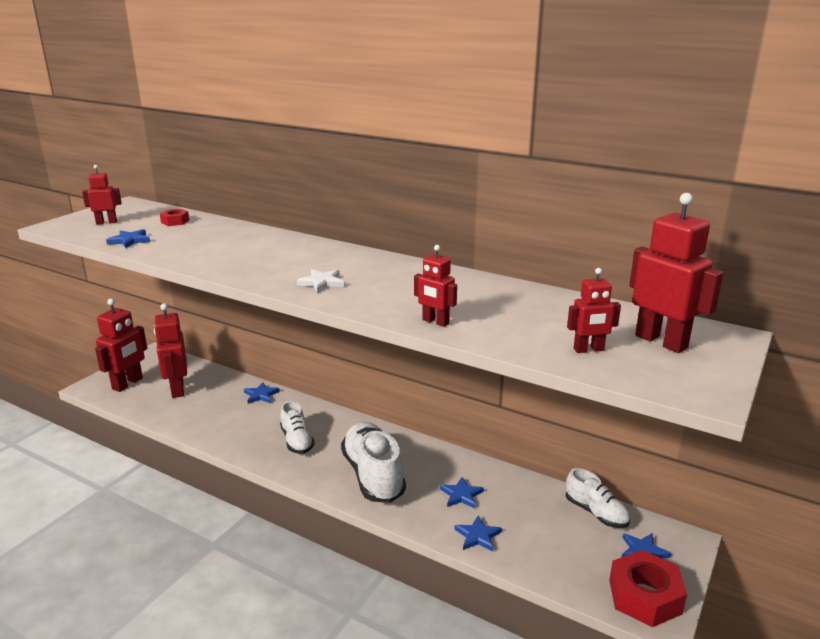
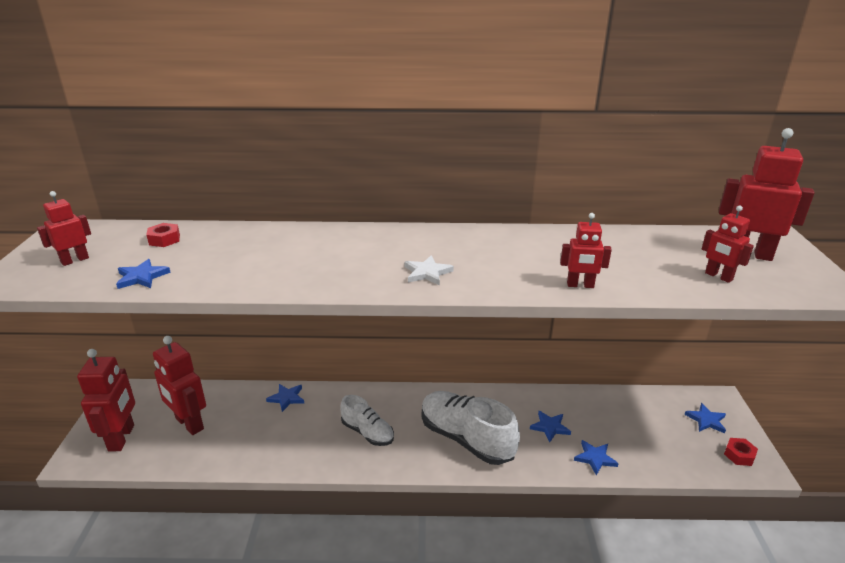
camera: 30 degrees left, 5 degrees up
white shoe [566,468,630,528] -> none
red robot [567,268,621,353] -> red robot turned 90 degrees clockwise [702,205,754,283]
red nut [609,550,687,627] -> red nut [724,438,758,466], size x0.50

